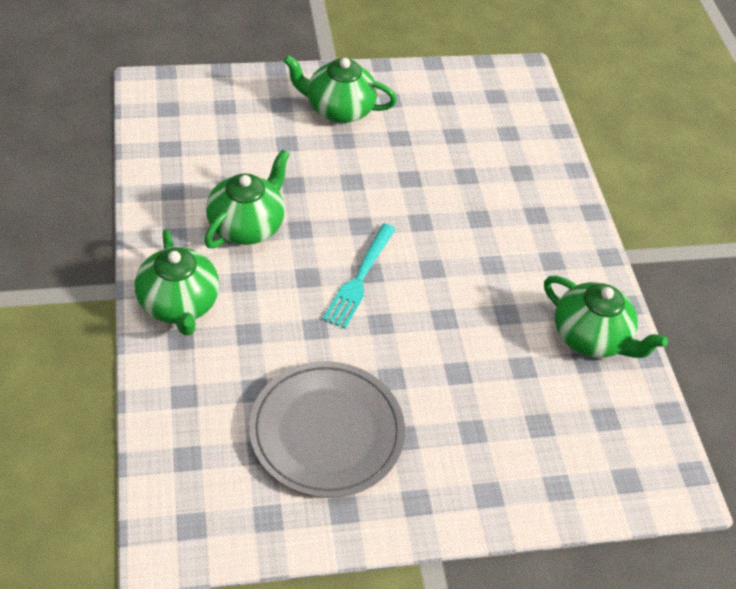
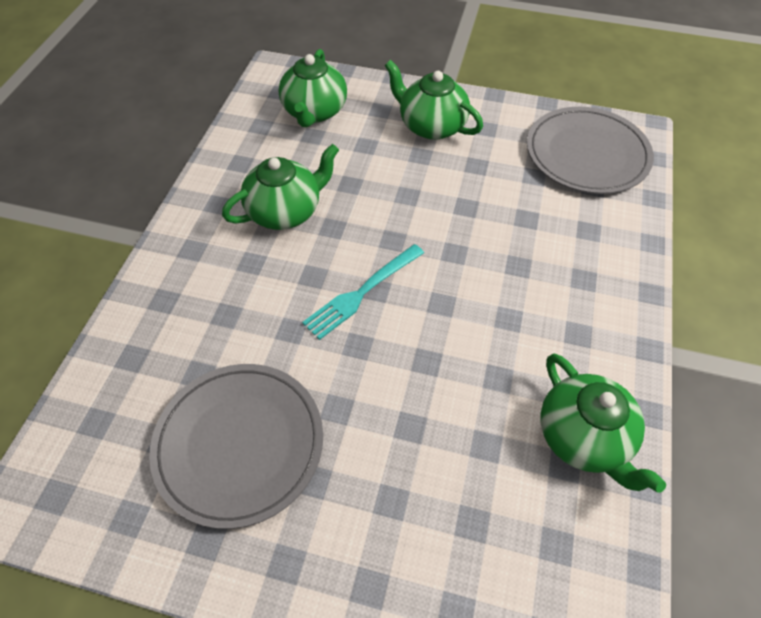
camera: 30 degrees right, 5 degrees up
green teapot [135,230,219,336] -> green teapot moved to [279,49,347,127]
none -> grey plate [527,107,654,194]

